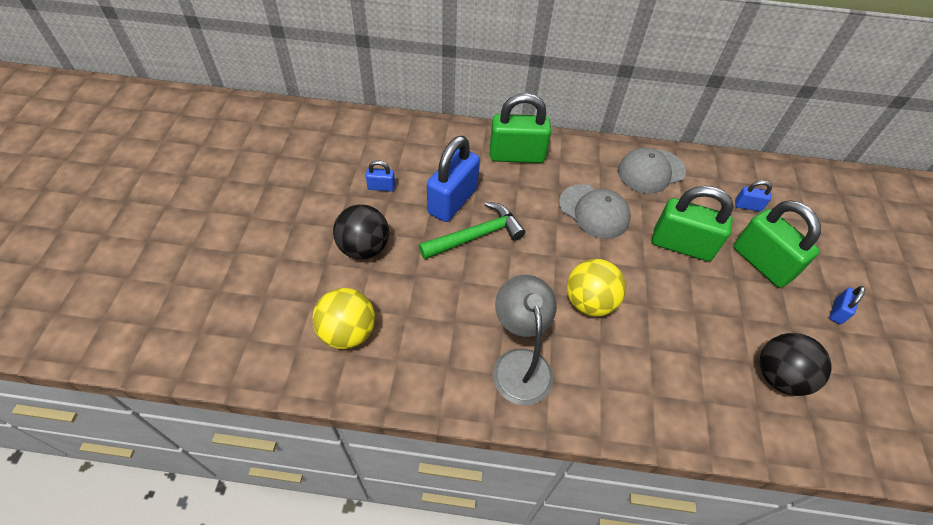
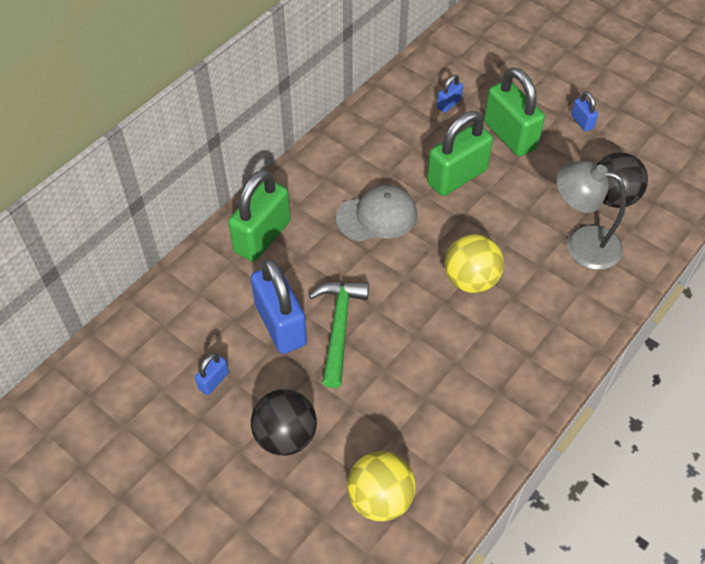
camera: 55 degrees left, 0 degrees up
grey lamp [493,275,557,405] -> grey lamp moved to [556,161,626,270]
grey cap [618,148,686,194] -> none
green padlock [733,200,821,288] -> green padlock turned 60 degrees clockwise [484,67,545,157]

